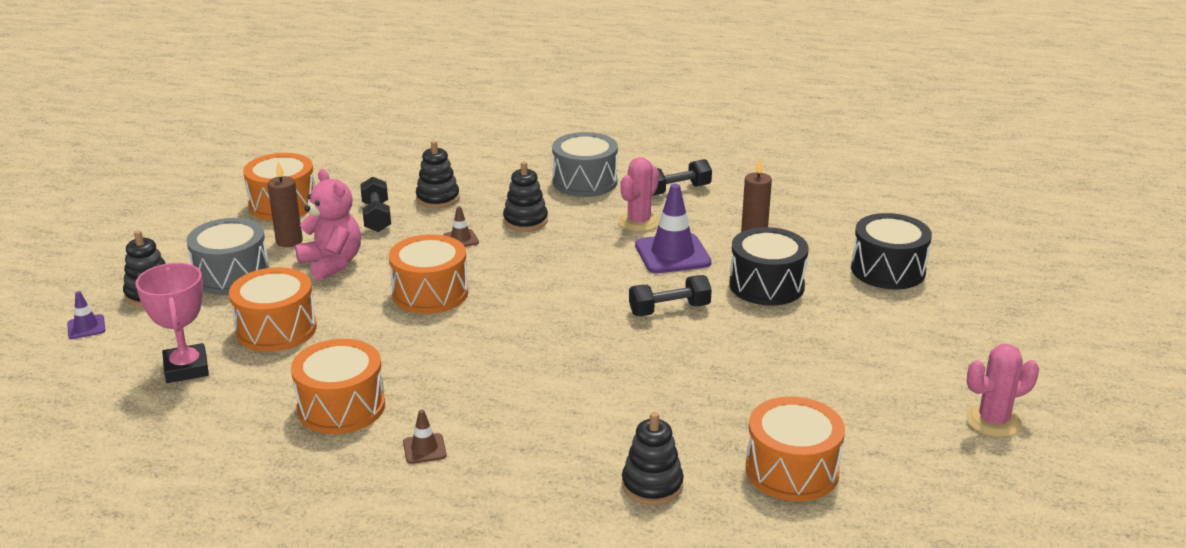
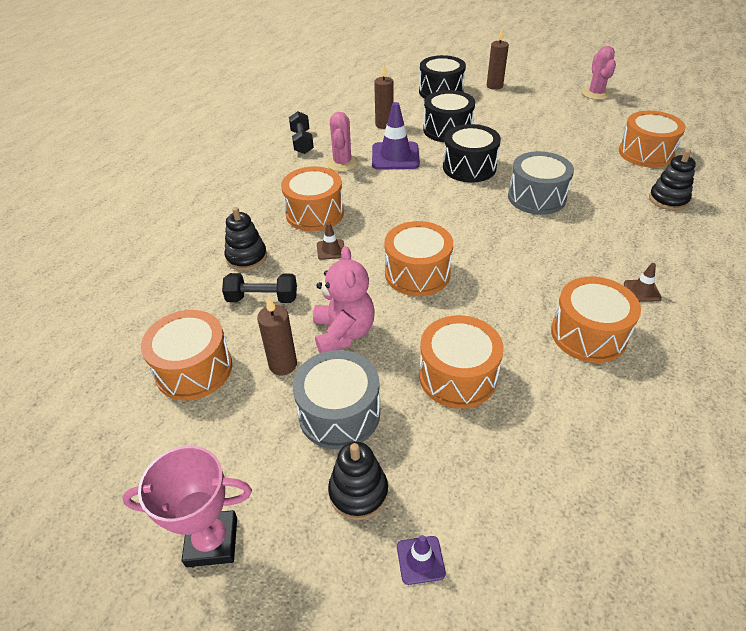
camera: 75 degrees left, 15 degrees up
pink trophy [135,263,209,383] -> pink trophy moved to [122,446,252,567]
pink teddy bear [295,169,361,281] -> pink teddy bear turned 105 degrees clockwise [313,246,374,353]
black stacking toy [503,162,548,231] -> orange drum [281,166,344,231]
grey drum [552,132,618,197] -> grey drum moved to [508,151,574,215]
pink cactus [618,157,660,232] -> pink cactus turned 45 degrees clockwise [326,112,358,172]
black dumbbell [629,275,712,316] -> black drum [443,124,501,182]
none -> brown candle [487,29,509,90]

